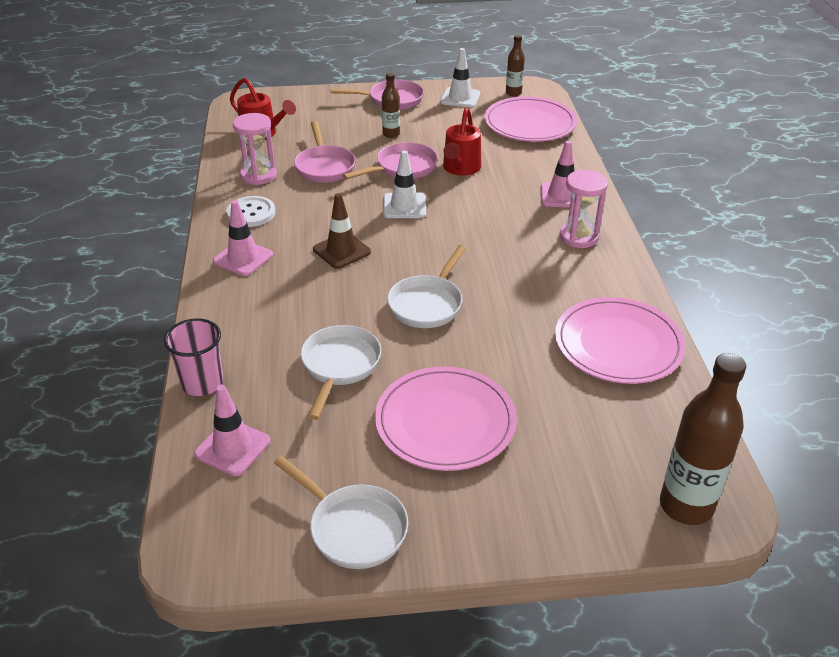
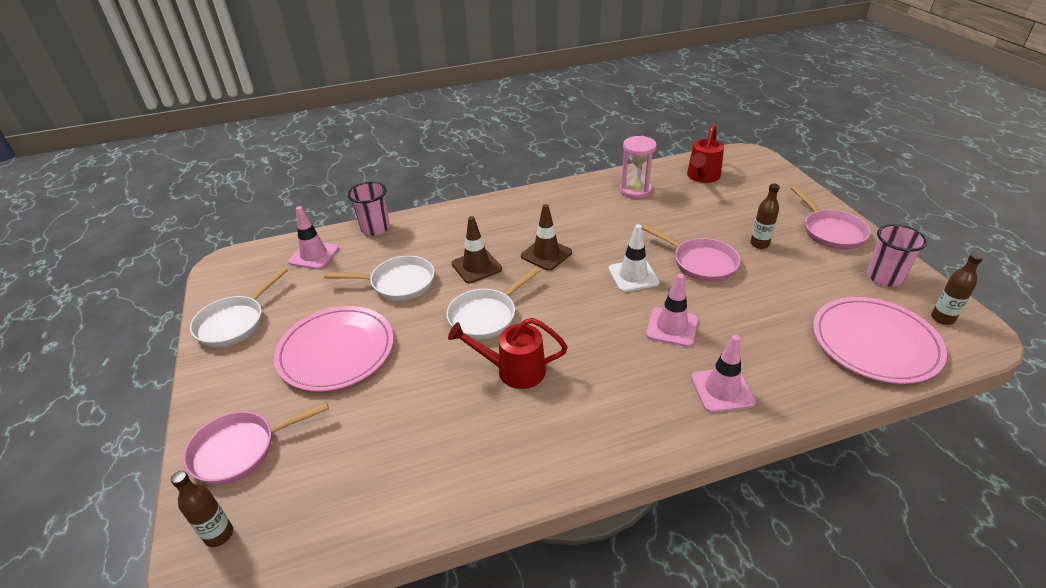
camera: 80 degrees right, 0 degrees up
pink traffic cone [213,200,273,276] -> pink traffic cone moved to [646,274,698,347]
white button [227,196,275,227] -> none
pink pan [294,121,356,183] -> pink pan moved to [183,402,329,485]
white pan [387,245,467,328] -> white pan turned 60 degrees counterclockwise [446,267,541,340]
white traffic cone [440,48,480,108] -> pink cup [867,224,927,286]
red watering can [443,108,481,176] -> red watering can moved to [448,318,568,389]
pink plate [555,297,686,384] -> none
pink hourglass [559,170,608,248] -> none
brown bottle [660,353,746,525] -> brown bottle [171,471,233,547], size x0.53
none -> brown traffic cone [452,216,502,283]

